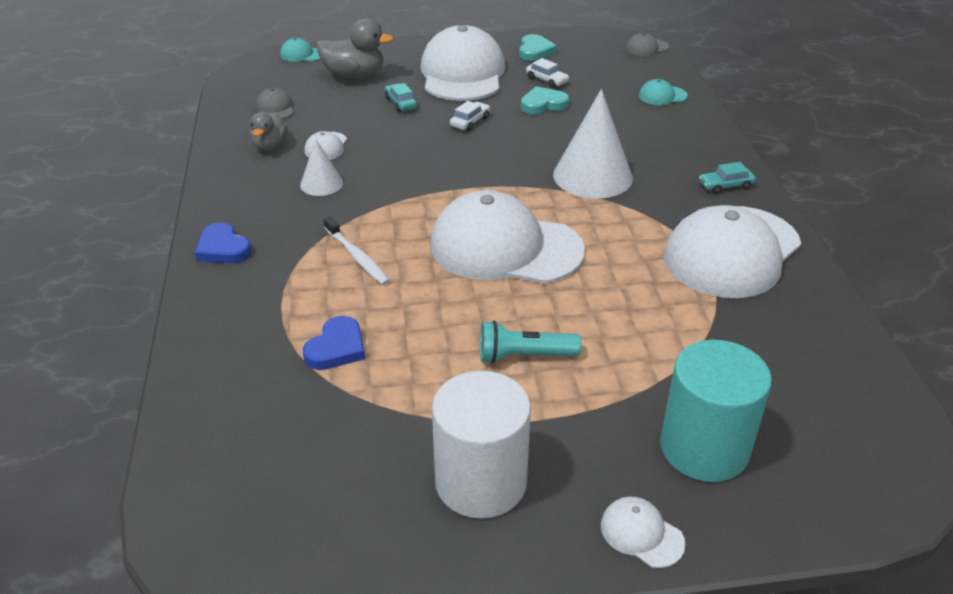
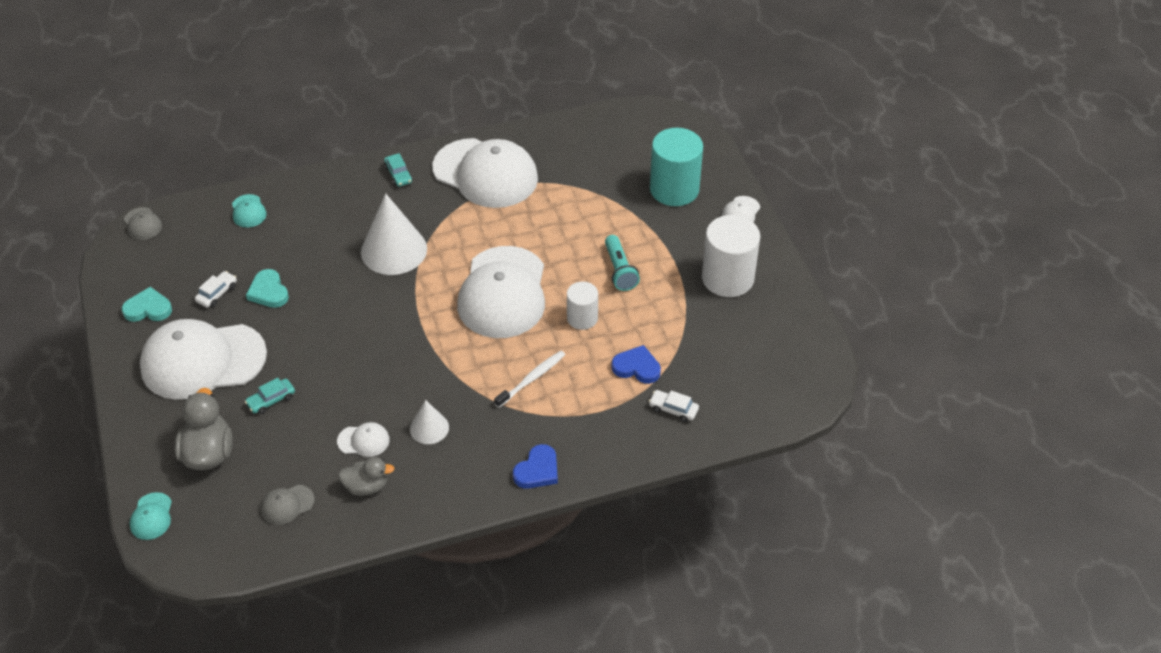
camera: 100 degrees left, 10 degrees up
white car [450,101,490,131] -> white car moved to [649,390,699,422]
none -> white cylinder [567,282,598,330]

